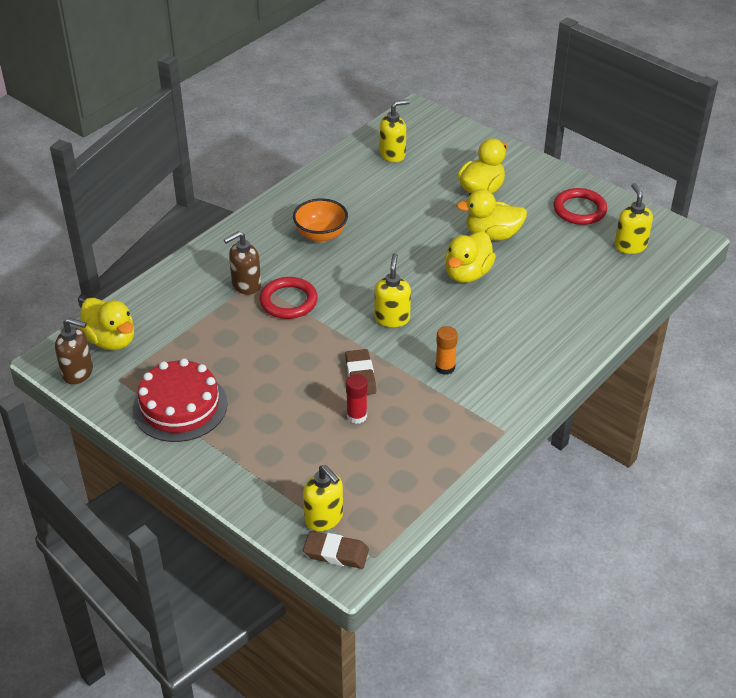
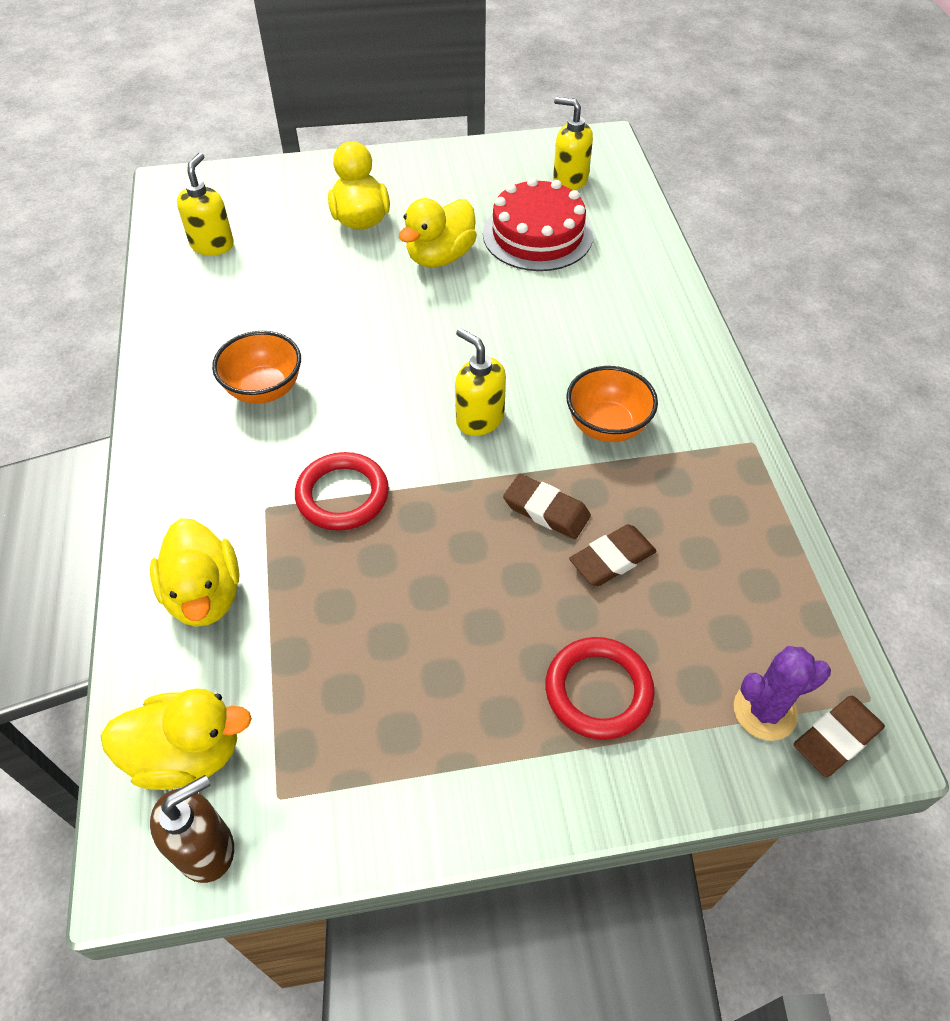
camera: 50 degrees left, 10 degrees up
red cake [132,358,228,442] -> red cake moved to [483,177,593,271]
brown soap dispenser [224,231,261,295] -> none
yellow soap dispenser [303,465,343,531] -> purple cactus [734,646,831,741]
red glue stick [346,374,368,424] -> brown eraser [569,524,657,586]
orange glue stick [435,326,458,375] -> orange bowl [566,366,658,442]
yellow duck [445,231,496,283] -> yellow duck moved to [150,518,240,627]
red ring [553,188,607,225] -> red ring moved to [545,637,655,740]

